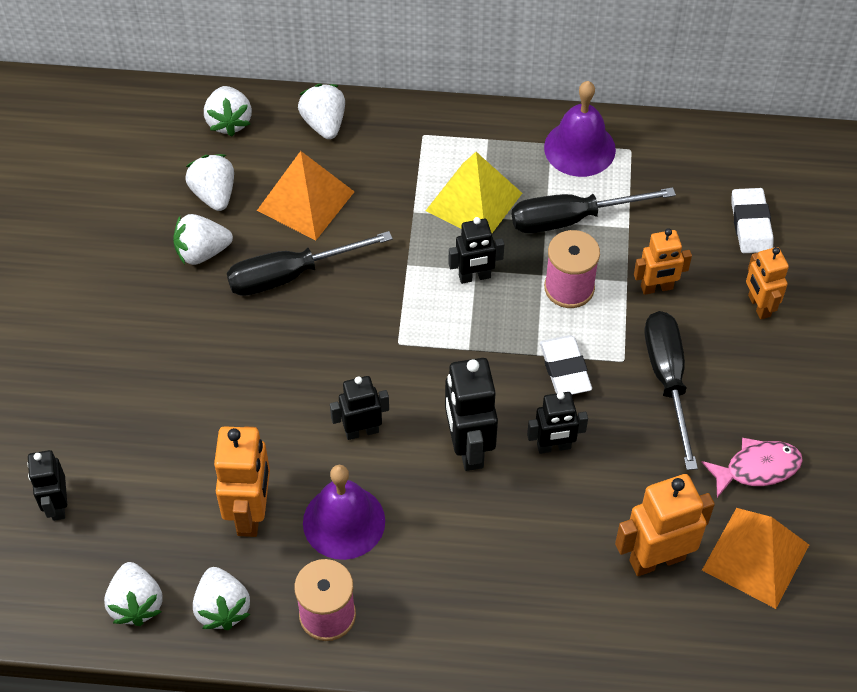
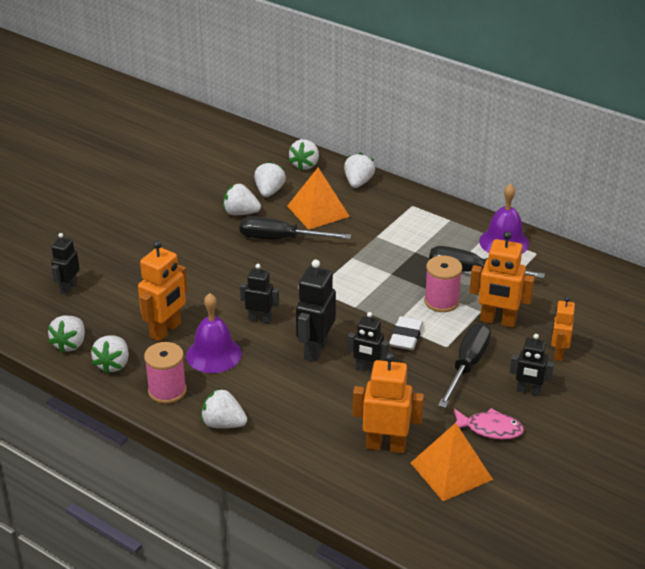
camera: 30 degrees right, 20 degrees down
yellow pyramid [426,152,522,233] -> none
black robot [448,217,504,284] -> black robot moved to [510,334,554,396]
orange robot [634,228,692,295] -> orange robot [469,231,535,328], size x1.57
white eraser [731,188,774,253] -> none
none -> white strawberry [201,388,247,428]

